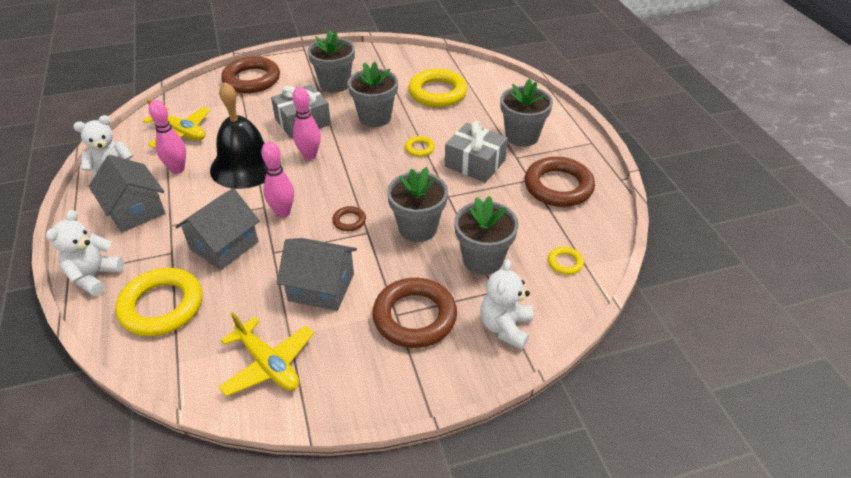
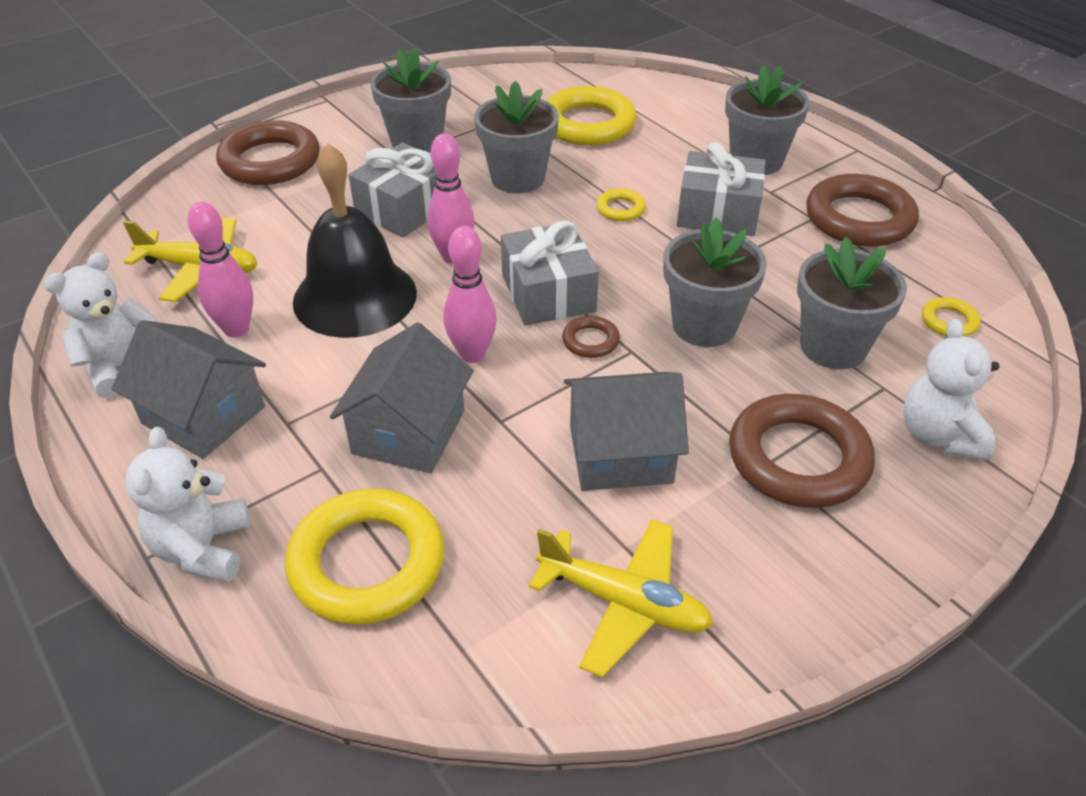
camera: 20 degrees left, 0 degrees up
none -> grey gift [501,220,599,326]

